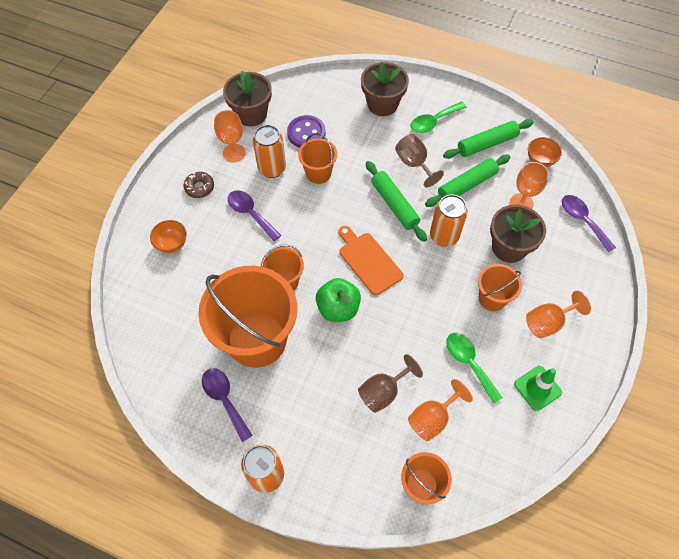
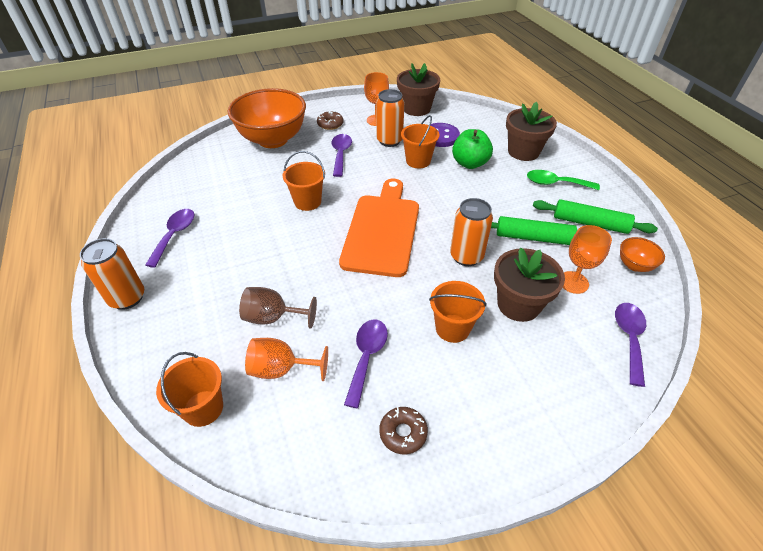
camera: 45 degrees right, 15 degrees down
orange bowl [150,220,187,253] -> orange bowl [228,88,306,148], size x2.35
orange bucket [198,266,297,368] -> none
green apple [316,278,361,322] -> green apple moved to [452,129,493,169]
orange cutting board [339,226,404,295] -> orange cutting board [339,179,419,277], size x1.59
green rolling pin [366,161,427,242] -> none
brown goblet [395,134,444,188] -> none
green spoon [447,333,502,404] -> purple spoon [344,320,388,408]
green traffic cone [514,366,562,411] -> brown donut [379,407,428,454]
orange goblet [526,291,591,338] -> none

